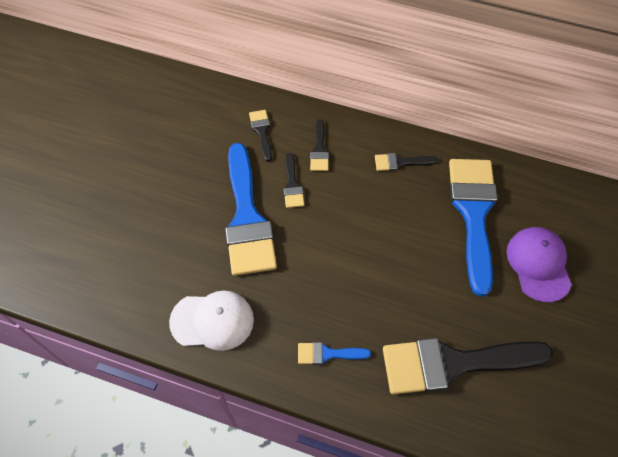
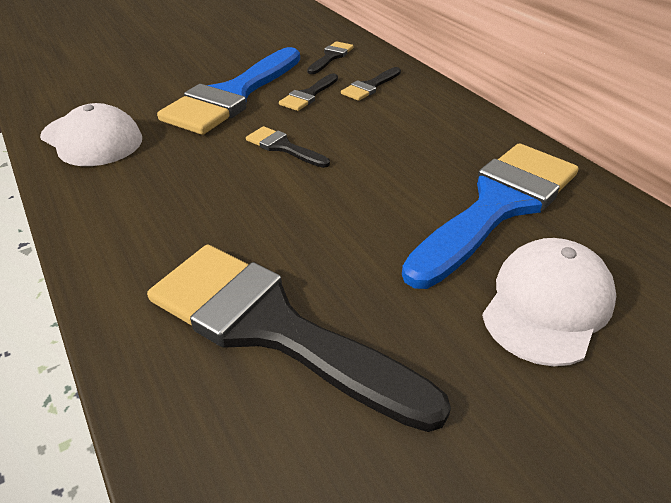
camera: 40 degrees right, 20 degrees down
blue brush [298,342,371,365] -> none
black brush [375,153,438,171] -> black brush moved to [246,126,330,168]
purple cap [506,227,572,302] -> white cap [482,238,616,366]

